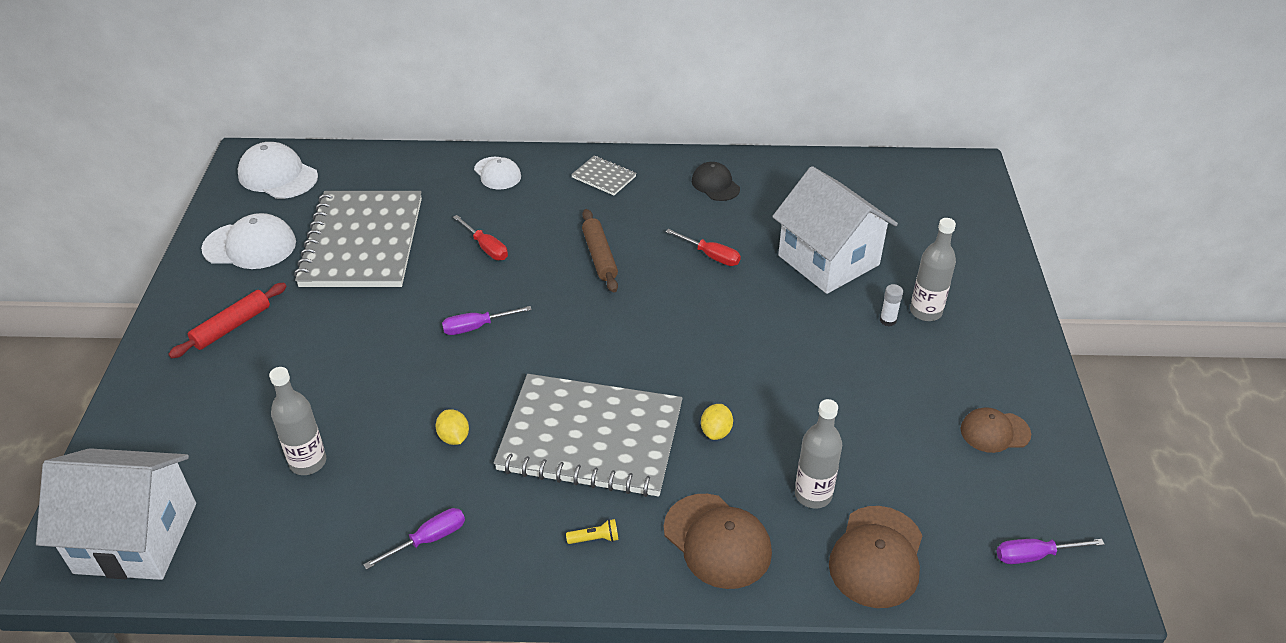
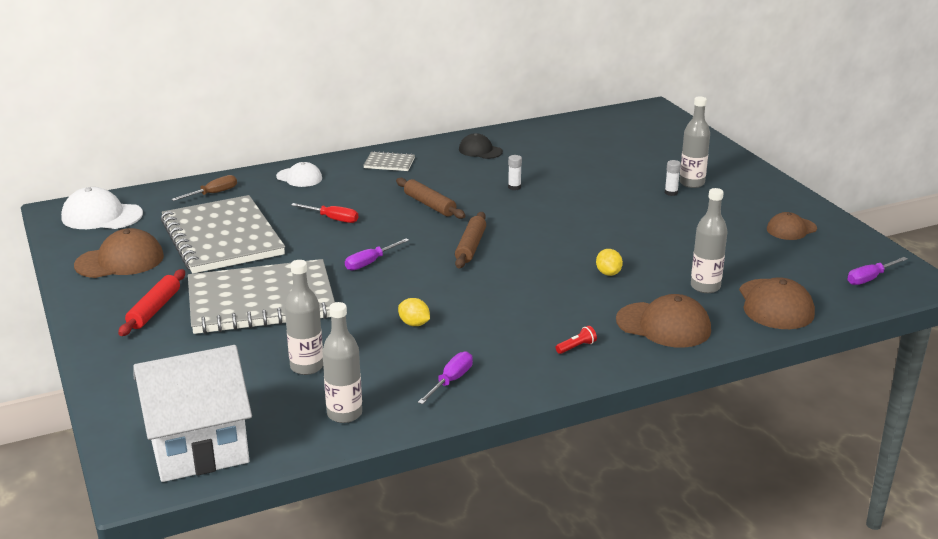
camera: 25 degrees left, 15 degrees down
white cap [201,213,296,269] -> brown cap [74,228,164,278]
grey notebook [494,374,683,497] -> grey notebook moved to [188,259,335,334]
yellow flashlight [566,519,618,544] -> red flashlight [556,326,597,354]
red screwdriver [665,229,741,266] -> white glue stick [508,155,522,190]
white house [772,166,898,294] -> none
none -> brown screwdriver [171,175,237,201]
none -> grey bottle [322,302,362,423]
none -> brown rolling pin [455,212,486,269]

